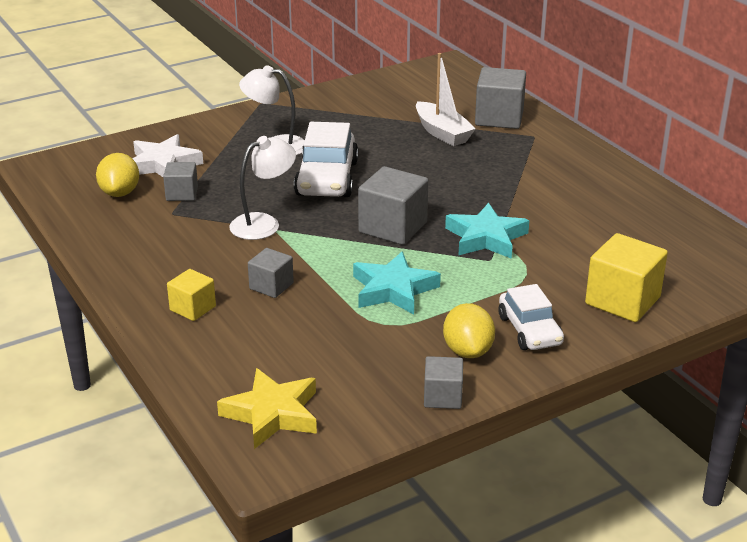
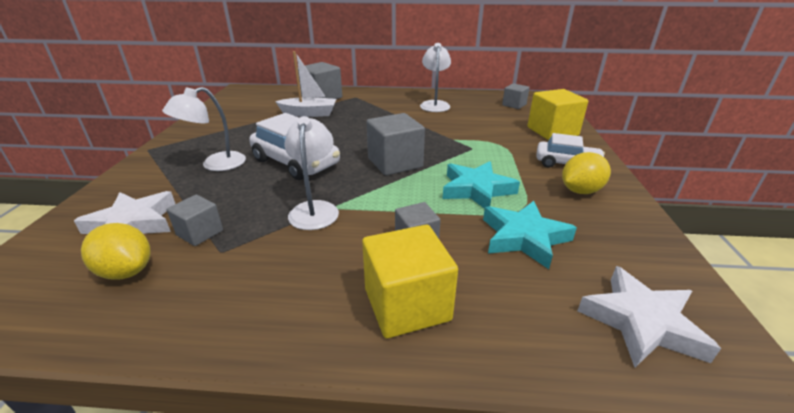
camera: 55 degrees left, 0 degrees up
yellow cube [167,269,216,321] -> yellow cube [362,225,458,338], size x1.72
yellow star [217,368,317,449] -> white star [577,266,721,368]
grey cube [424,356,463,409] -> grey cube moved to [502,83,530,109]
yellow lemon [443,303,495,358] -> yellow lemon turned 60 degrees counterclockwise [562,152,611,194]
turquoise star [445,203,529,259] -> turquoise star moved to [483,201,577,269]
none -> white lamp [420,43,451,112]

